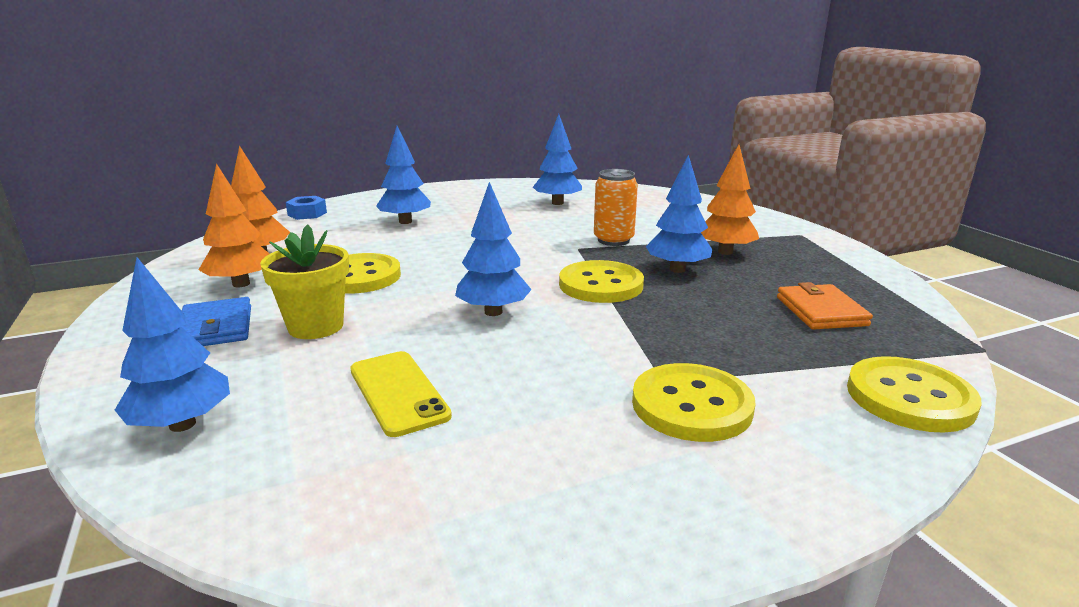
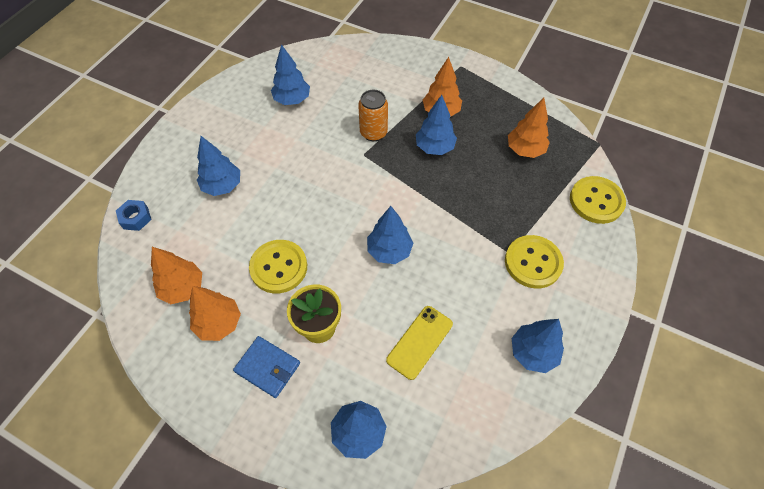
camera: 40 degrees left, 35 degrees up
yellow phone [350,351,452,437] -> yellow phone turned 75 degrees counterclockwise [386,306,453,380]
yellow button [559,260,644,303] -> none
orange wallet [777,282,873,330] -> orange tree [508,97,550,158]
none -> blue tree [512,319,564,373]

